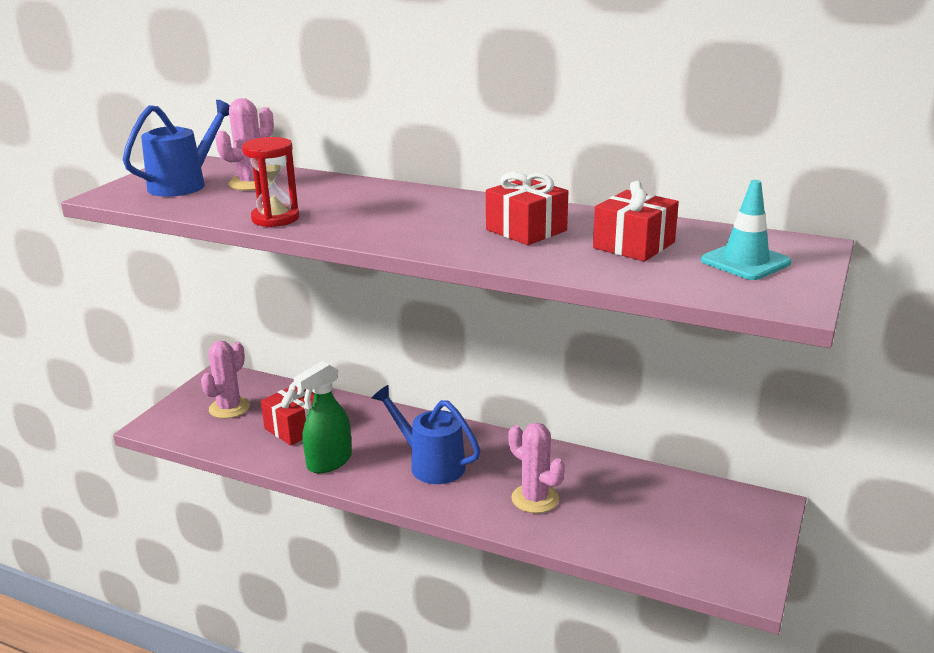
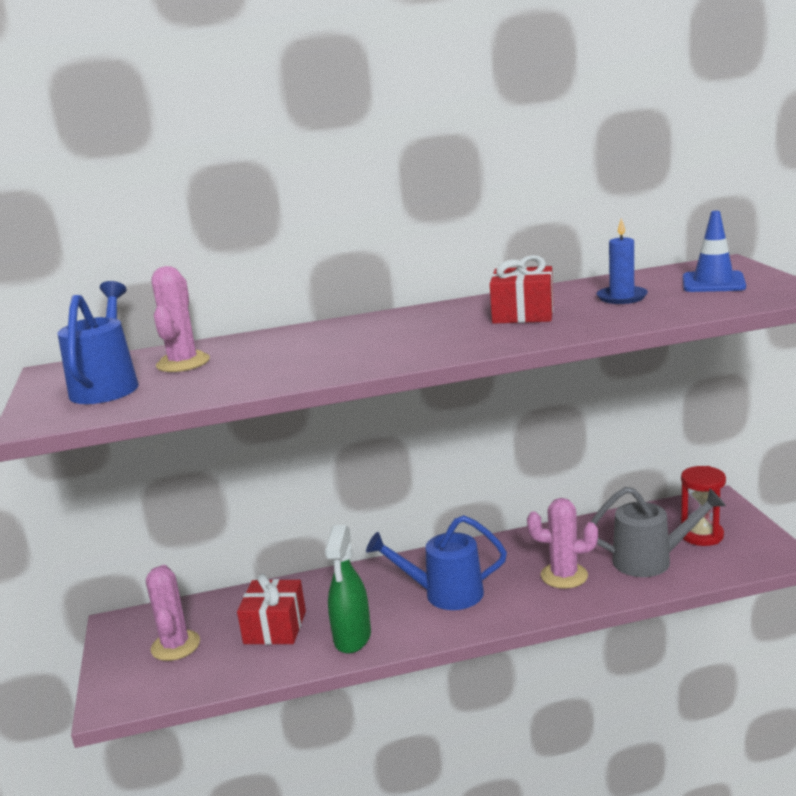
camera: 35 degrees left, 5 degrees down
red hourglass [242,137,300,227] -> red hourglass moved to [681,466,726,546]
red gift [593,181,679,262] -> blue candle [597,218,648,304]
turquoise traffic cone [701,180,792,280] -> blue traffic cone [683,211,746,292]
none -> grey watering can [591,487,726,577]

